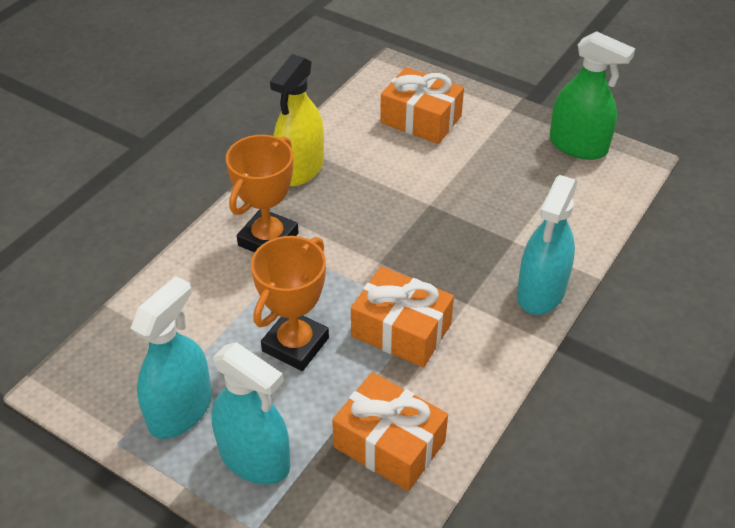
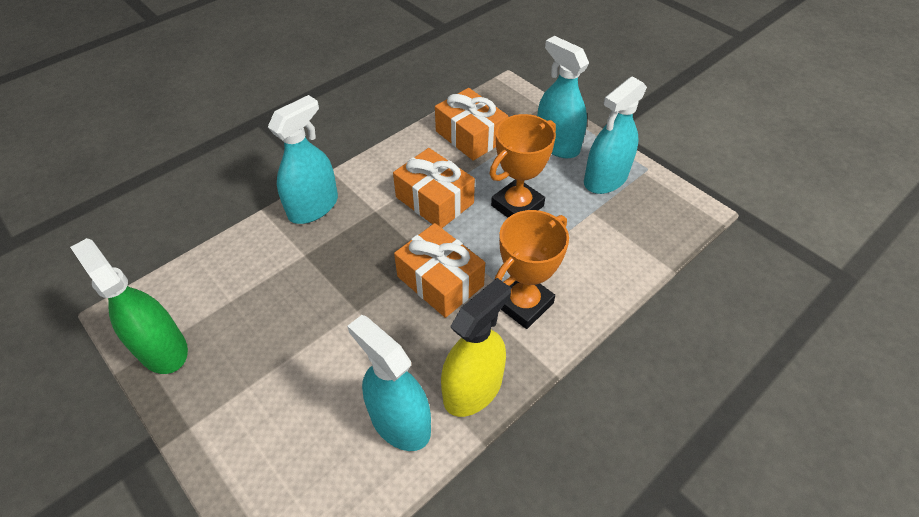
camera: 165 degrees left, 5 degrees up
orange gift [380,67,464,144] -> orange gift moved to [394,223,485,318]
none -> turquoise spray bottle [347,315,431,451]

